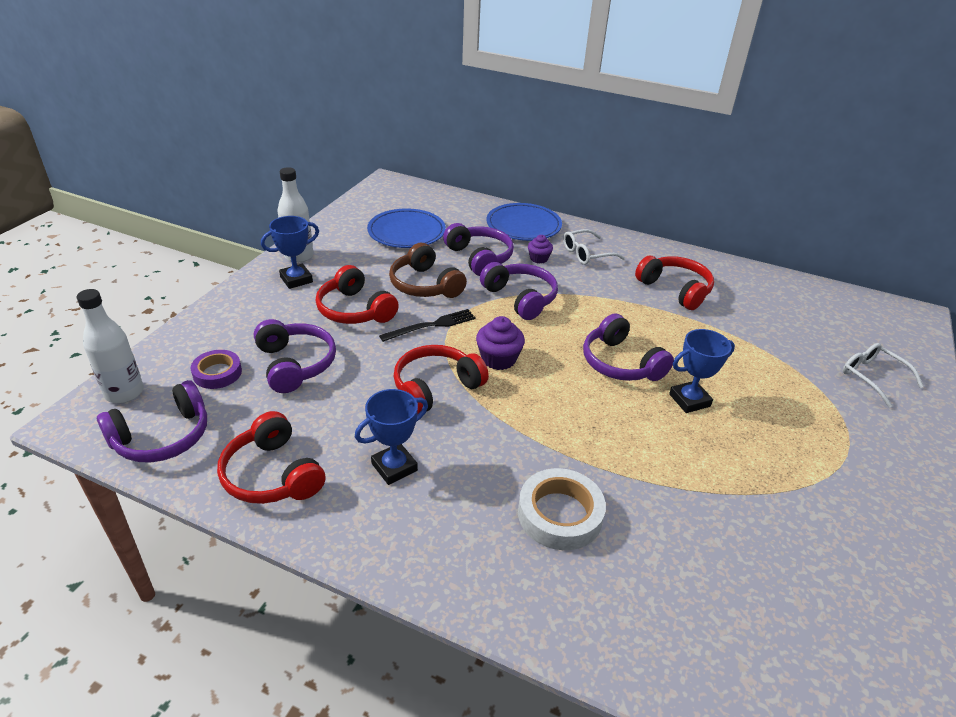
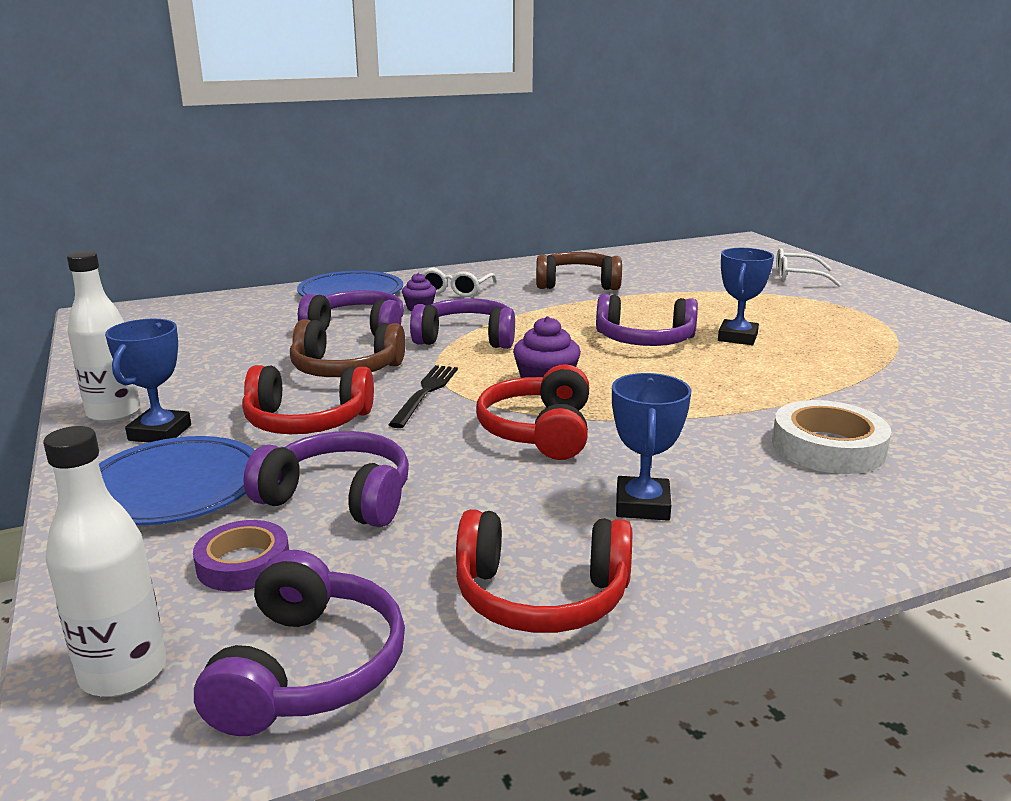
camera: 45 degrees left, 15 degrees down
blue plate [367,208,446,248] -> blue plate moved to [99,436,255,525]
red headphones [635,256,714,310] -> brown headphones [536,252,622,290]

